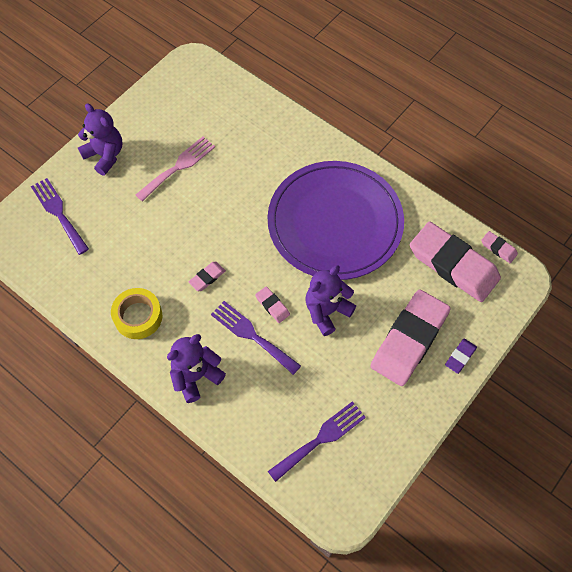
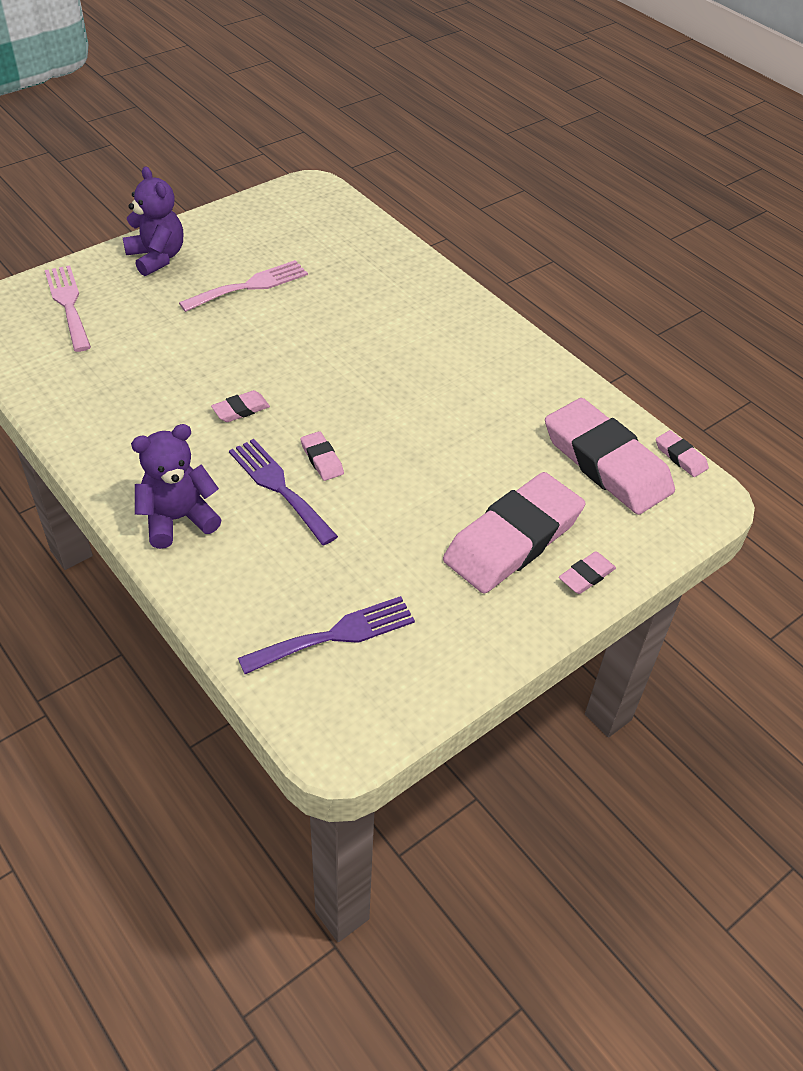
camera: 10 degrees right, 15 degrees down
purple fork [31,178,89,255] -> pink fork [45,265,91,352]
yellow tape [111,288,162,339] -> none
purple plate [267,161,404,280] -> none
purple teddy bear [305,265,356,336] -> none
purple eraser [445,339,477,374] -> pink eraser [559,551,616,594]

